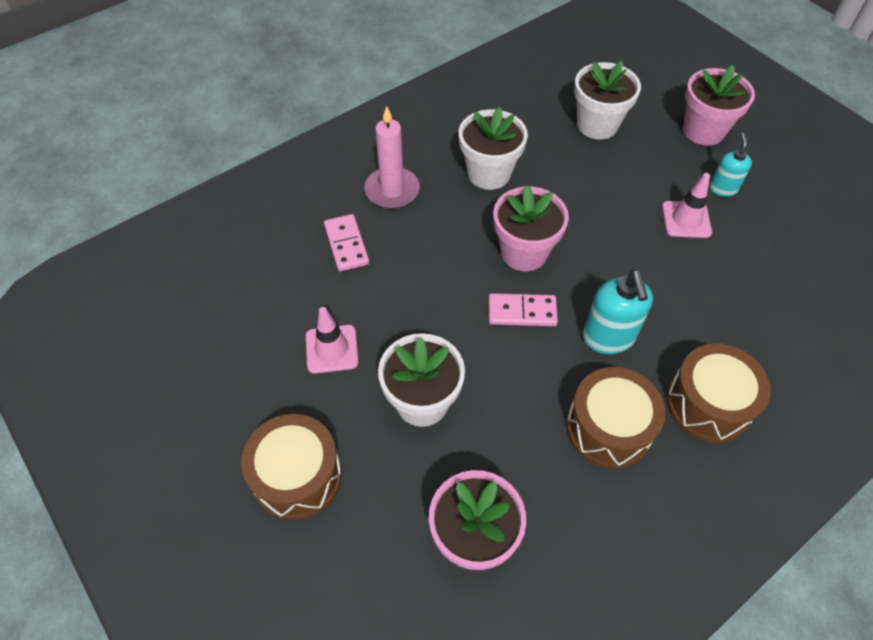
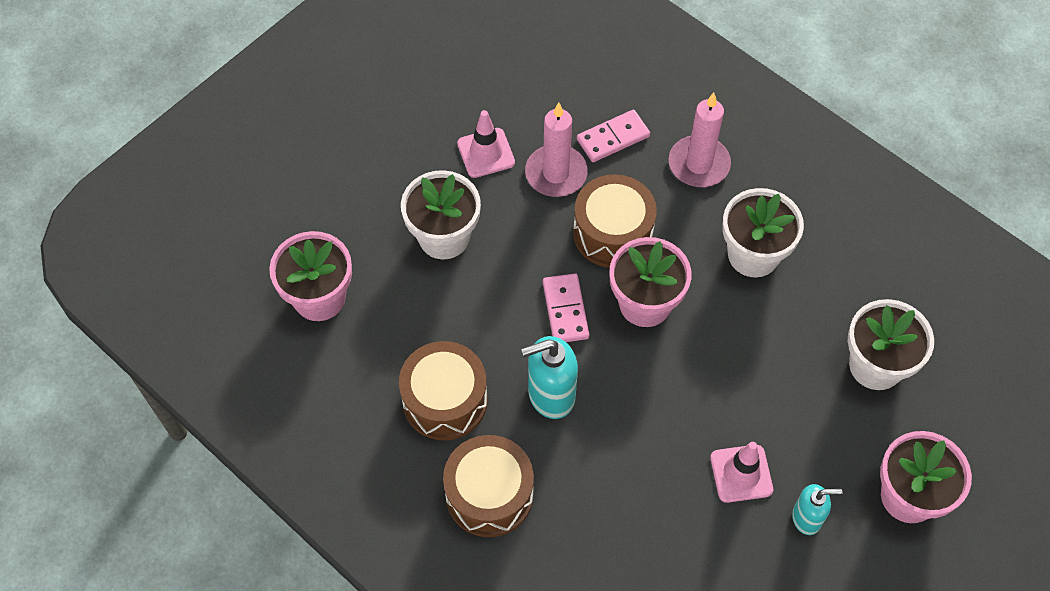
camera: 80 degrees right, 5 degrees up
brown drum [241,414,342,520] -> brown drum moved to [573,174,657,268]
none -> pink candle [525,103,588,197]

